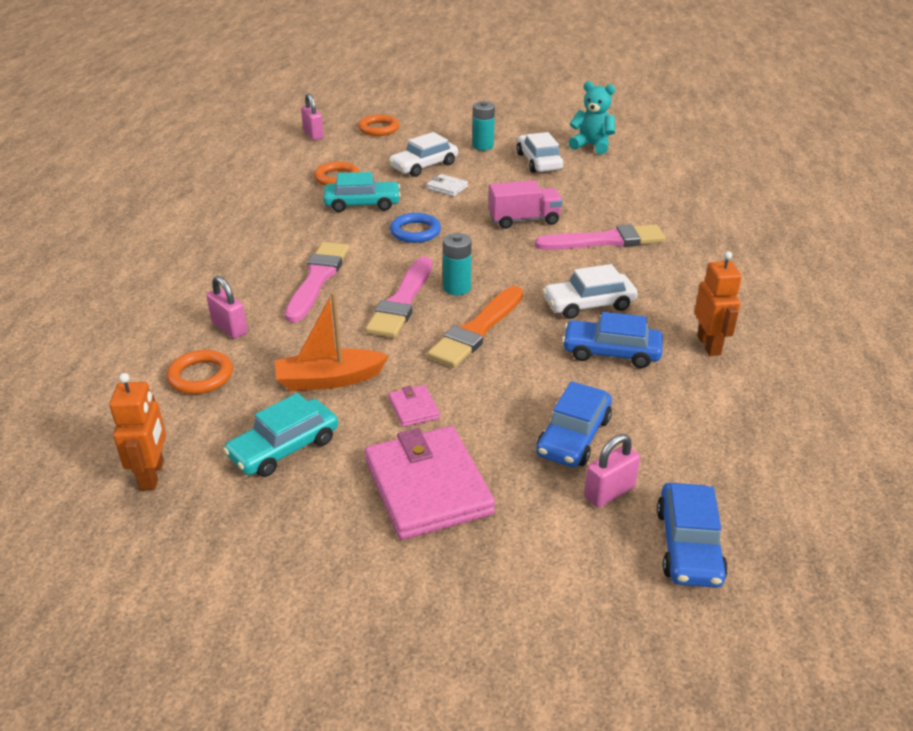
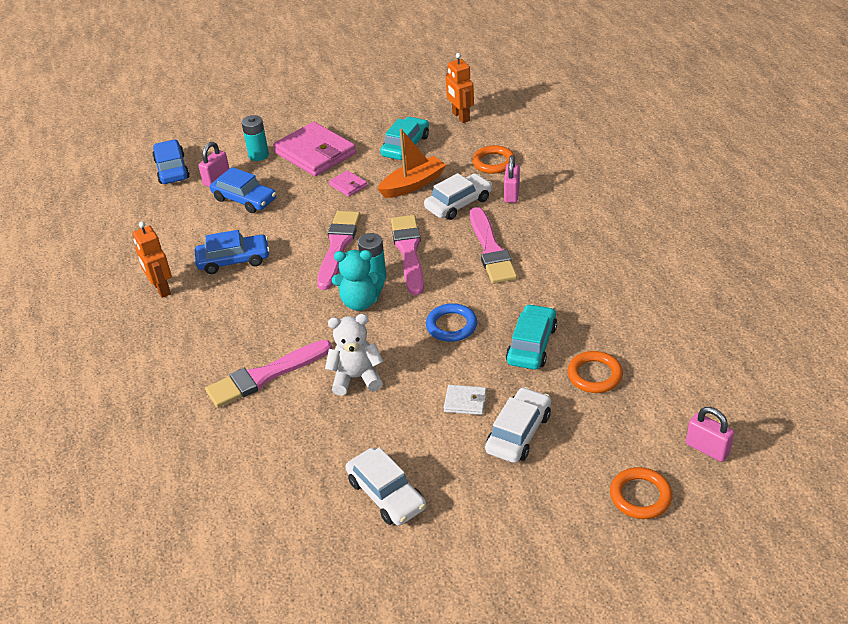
camera: 160 degrees right, 5 degrees up
pink padlock [206,276,248,339] -> pink padlock turned 75 degrees clockwise [504,155,520,203]
turquoise car [323,172,401,212] -> turquoise car turned 135 degrees clockwise [506,304,557,370]
orange brush [427,286,523,368] -> pink brush [317,211,361,290]
turquoise battery [473,101,495,150] -> turquoise battery moved to [241,115,269,161]
pink truck [489,180,563,229] -> white teddy bear [325,314,384,396]
blue car [536,381,612,467] -> blue car turned 120 degrees clockwise [210,167,276,213]
white car [542,264,638,319] -> white car moved to [424,173,492,220]
turquoise teddy bear [568,81,615,154] -> turquoise teddy bear moved to [332,250,385,311]

